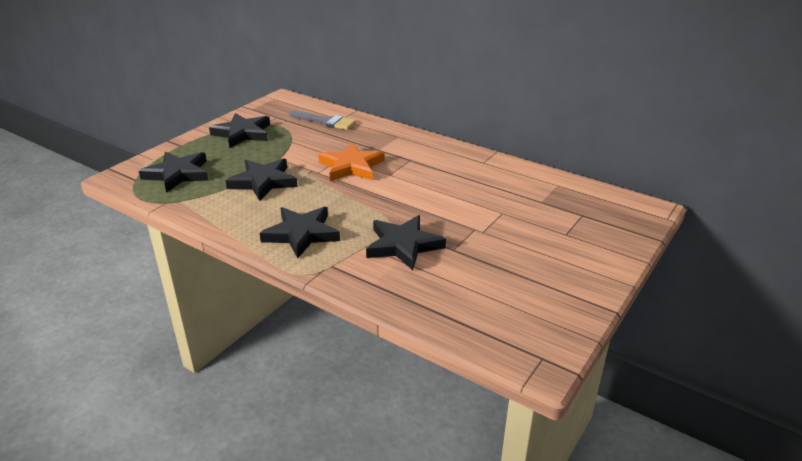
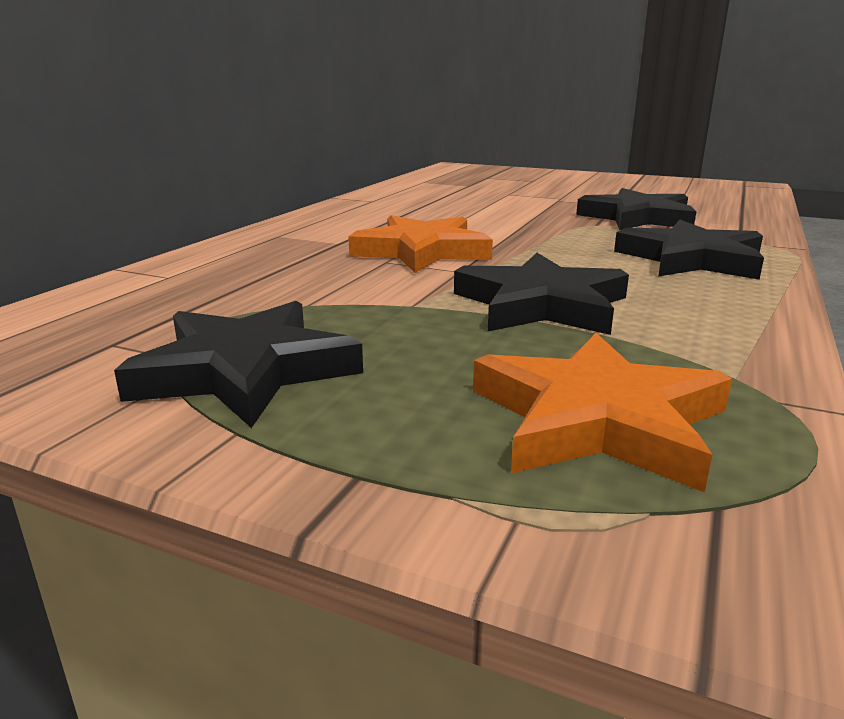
camera: 100 degrees left, 10 degrees down
black star [139,152,209,193] -> orange star [473,333,732,492]
grey brush [289,110,356,130] -> none

